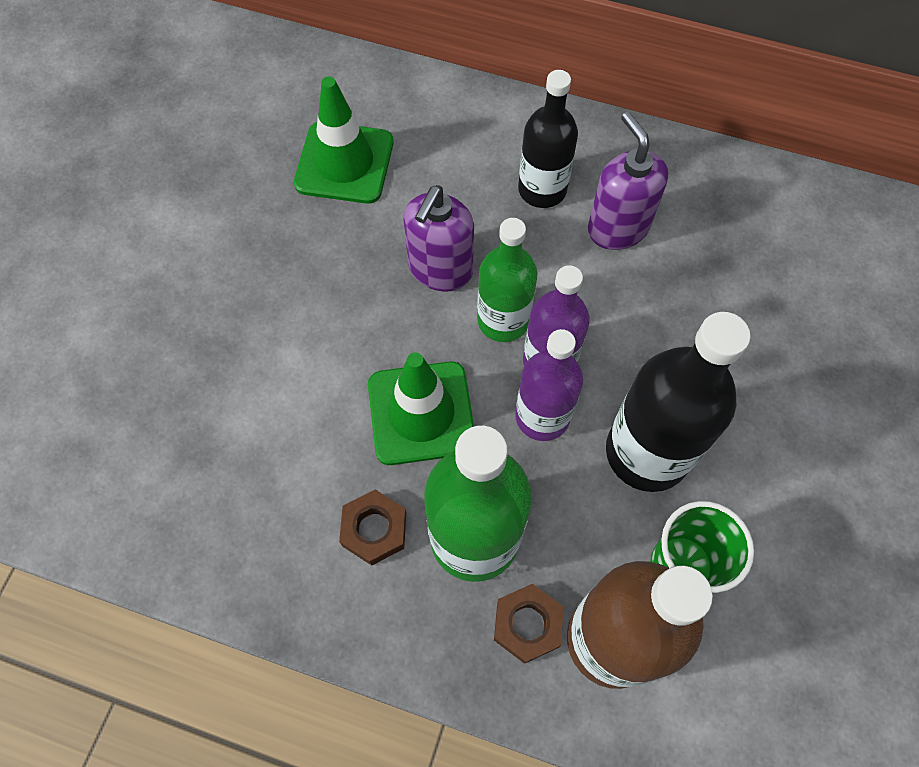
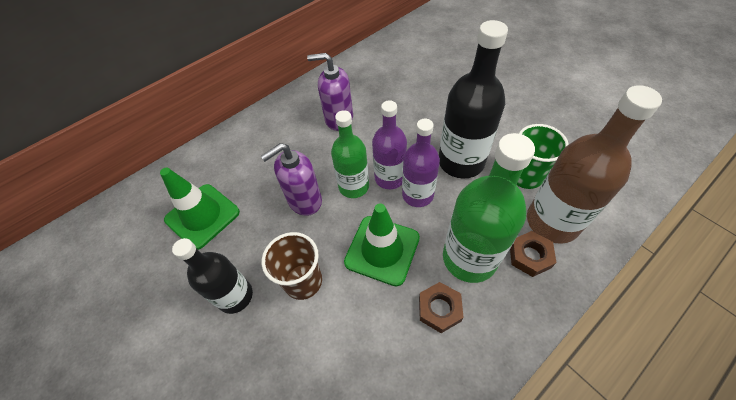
camera: 55 degrees left, 10 degrees down
purple soap dispenser [404,185,474,291] -> purple soap dispenser turned 90 degrees clockwise [261,143,322,216]
black bottle [518,70,578,208] -> black bottle moved to [172,238,253,314]
none -> brown cup [262,232,322,300]

